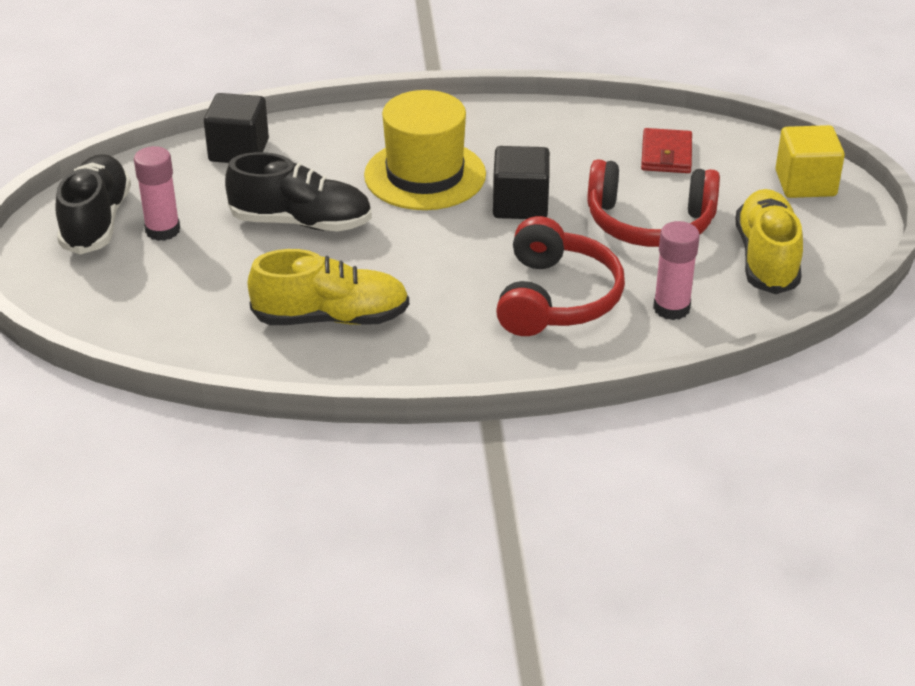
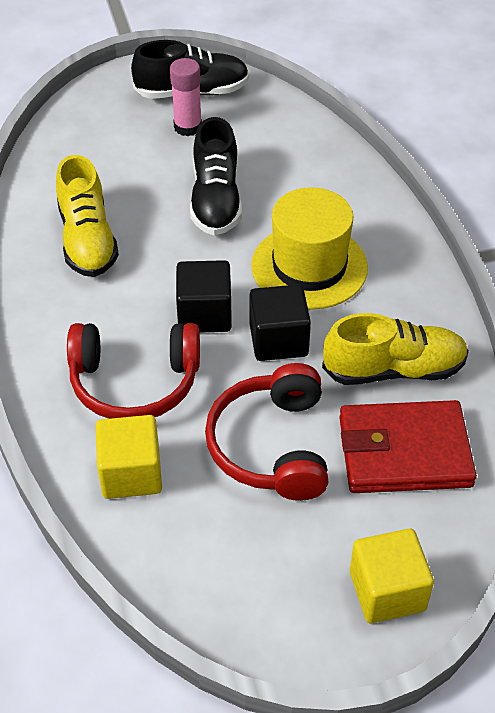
camera: 80 degrees right, 10 degrees up
black cube [204,93,269,163] -> black cube moved to [176,260,232,333]
red wallet [641,128,692,173] -> red wallet [339,400,477,493], size x1.74
pink glue stick [653,221,700,320] -> yellow cube [96,415,162,499]
yellow shoe [735,189,803,294] -> yellow shoe moved to [322,313,469,385]

